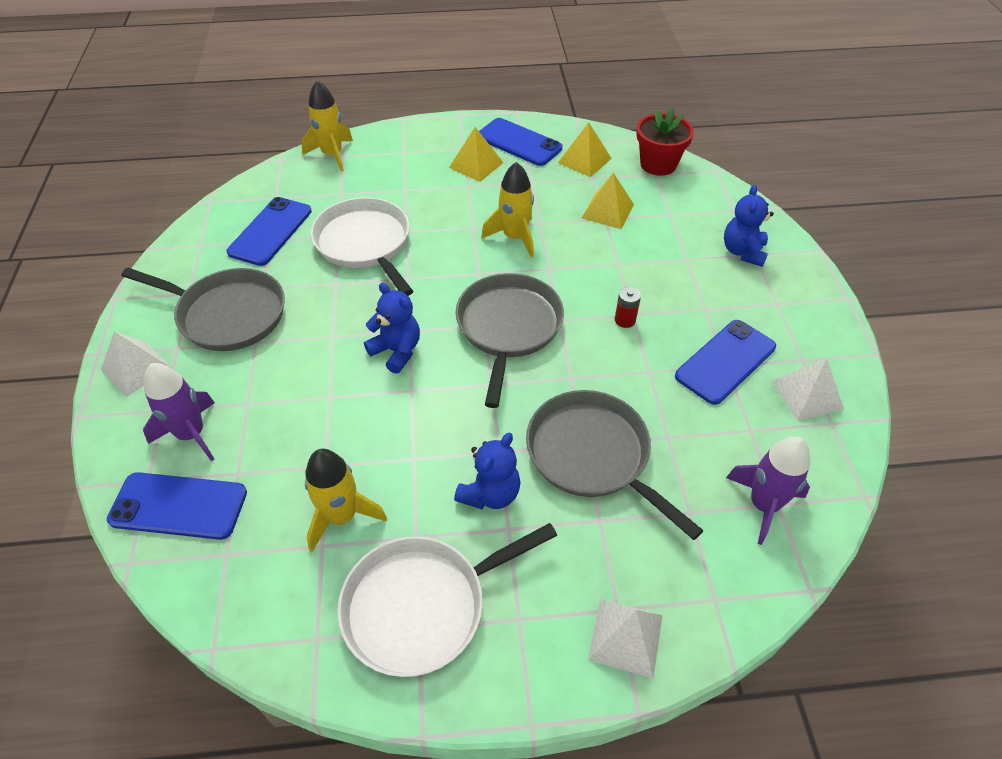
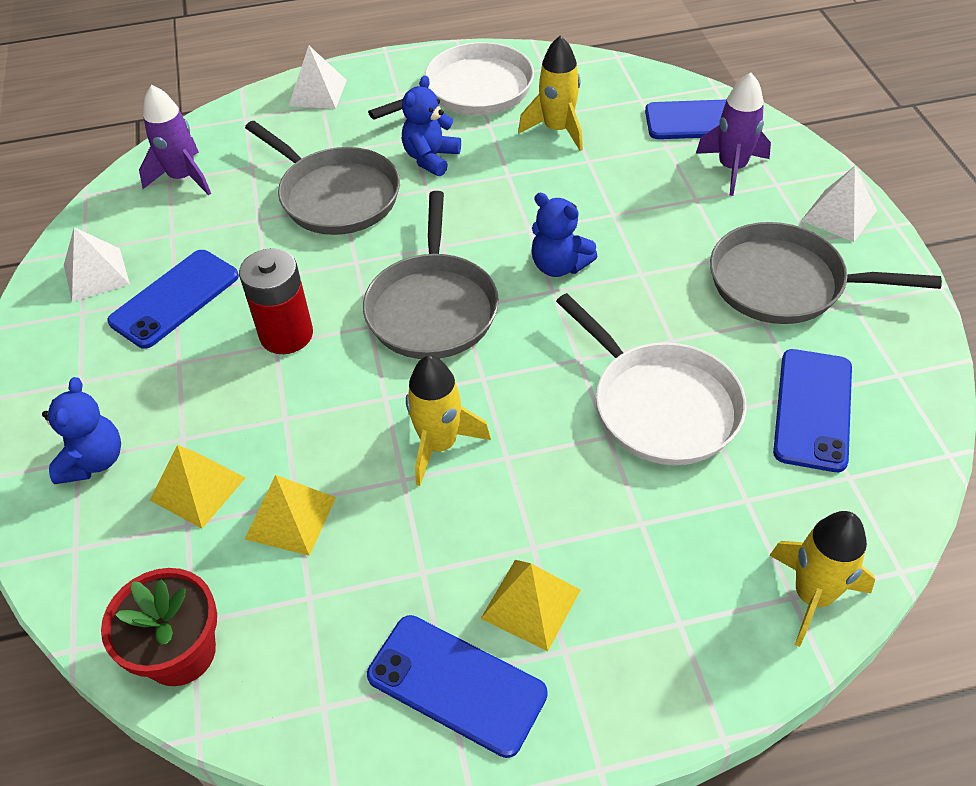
camera: 175 degrees right, 0 degrees up
yellow pyramid [558,122,612,177] -> yellow pyramid moved to [150,445,245,529]
red battery [615,287,641,328] -> red battery [239,248,313,354], size x1.99

